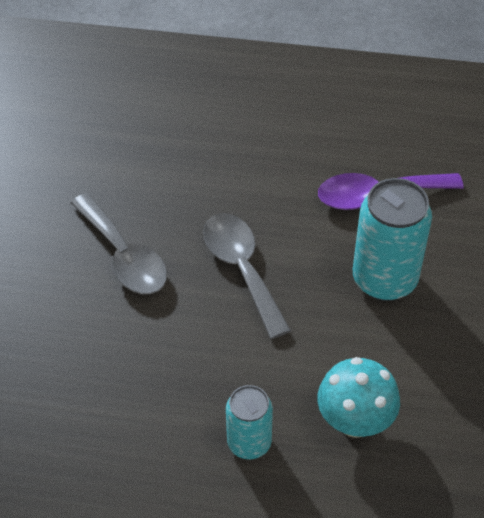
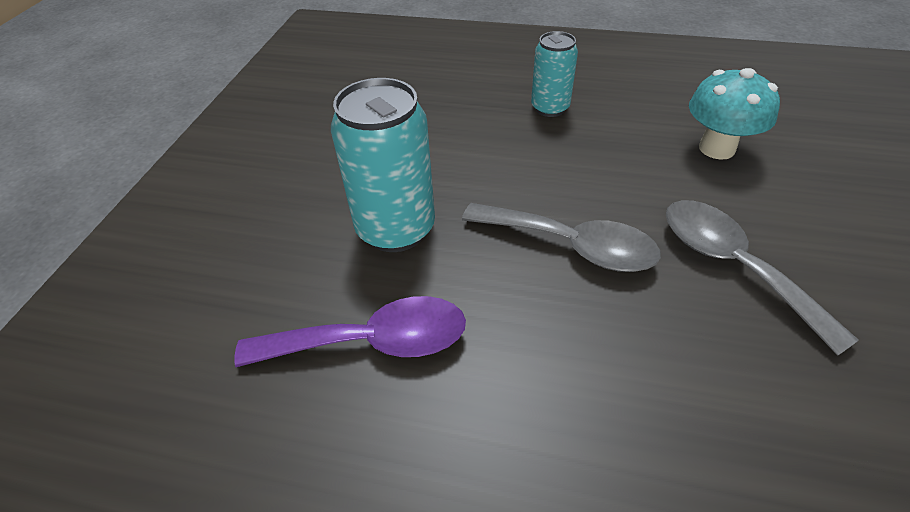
camera: 175 degrees left, 5 degrees down
grey spoon [203,213,291,339] -> grey spoon turned 45 degrees counterclockwise [462,203,661,272]
turquoise mushroom [317,357,400,438] -> turquoise mushroom moved to [689,68,780,160]

